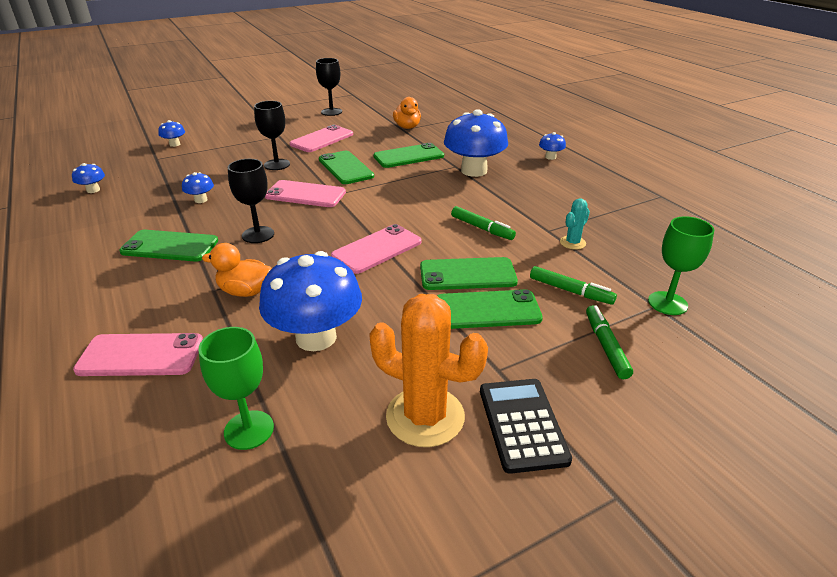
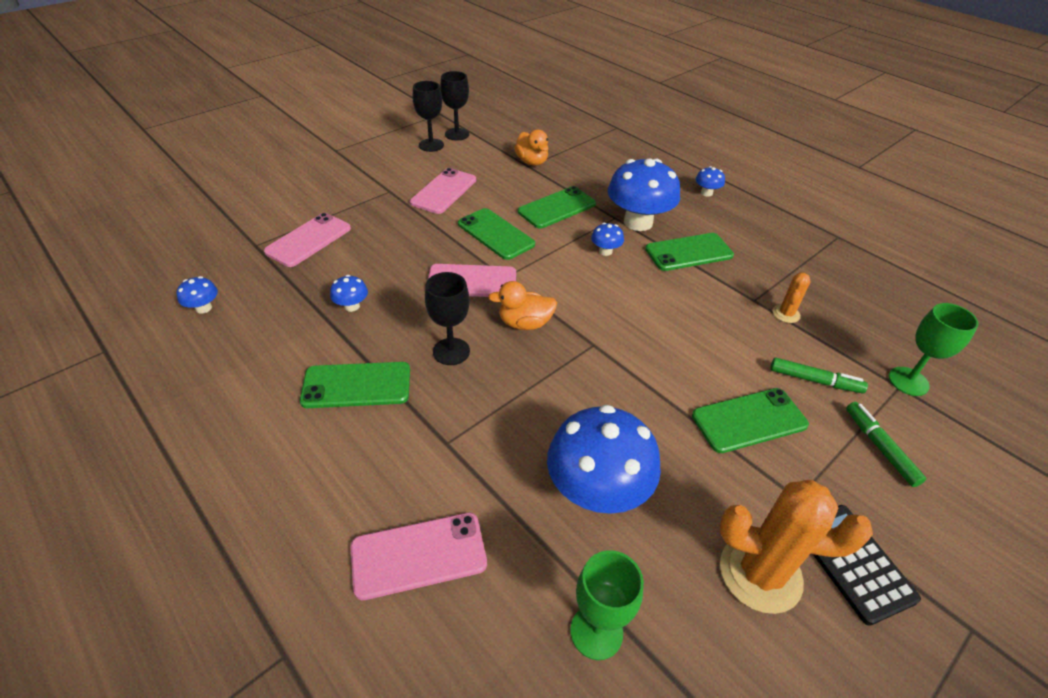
camera: 15 degrees left, 10 degrees up
blue mushroom [158,120,185,147] -> blue mushroom moved to [591,223,624,256]
orange duck [202,243,272,297] -> orange duck moved to [488,281,557,330]
black goblet [254,101,290,170] -> black goblet moved to [440,71,469,141]
pink phone [331,224,421,274] -> pink phone moved to [264,213,351,267]
green phone [420,257,518,290] -> green phone moved to [645,233,734,271]
green marker [451,206,516,240] -> none
turquoise cactus [560,198,590,250] -> orange cactus [773,272,811,323]

